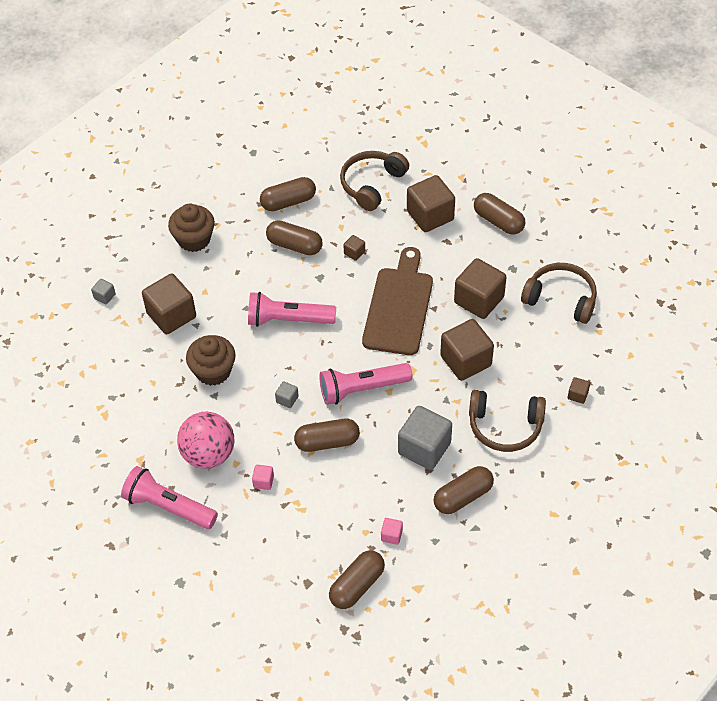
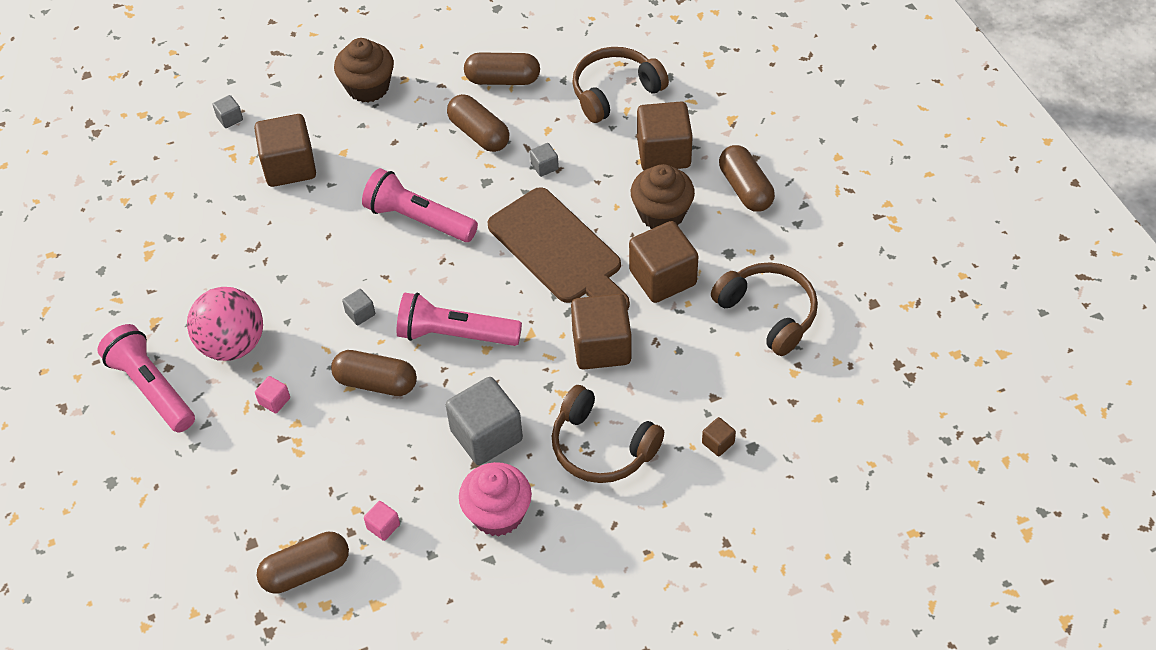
camera: 25 degrees right, 0 degrees up
brown cupcake [186,335,236,386] -> brown cupcake moved to [631,164,695,229]
brown cube [344,235,365,261] -> grey cube [530,143,559,177]
brown cutting board [362,247,433,355] -> brown cutting board turned 105 degrees clockwise [488,187,630,309]
brown capsule [434,466,494,514] -> pink cupcake [459,462,532,536]

